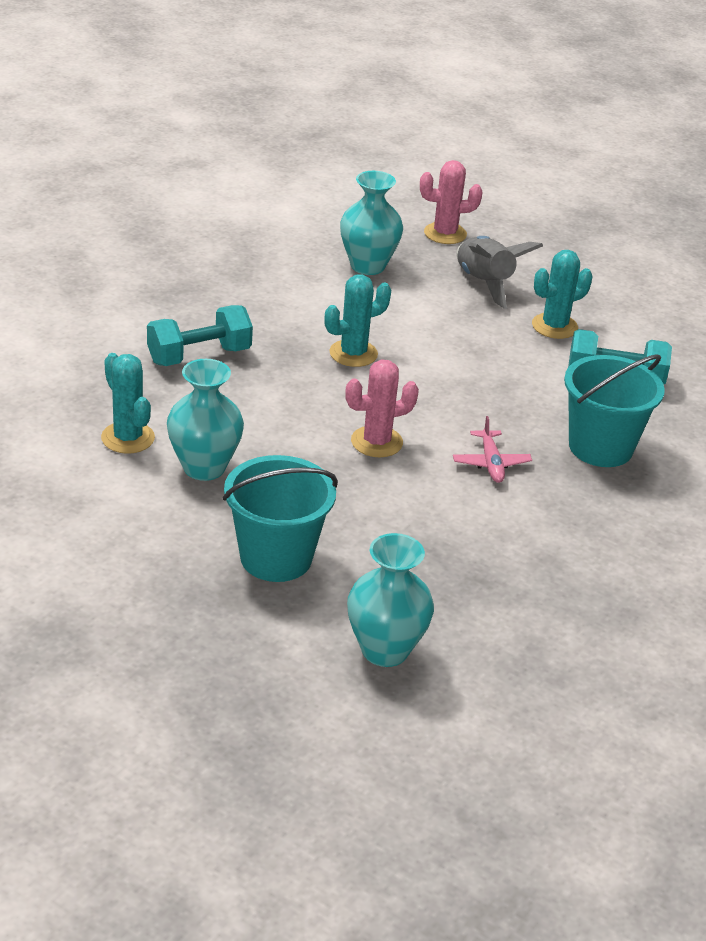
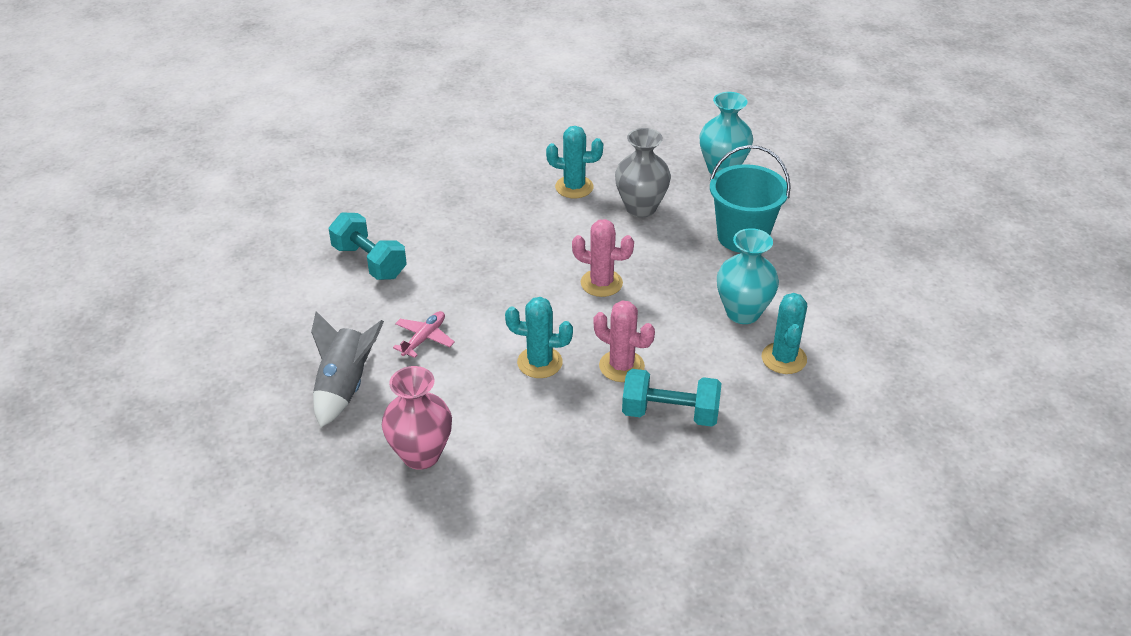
camera: 140 degrees left, 5 degrees up
turquoise vase [340,171,403,275] -> pink vase [382,366,452,470]
pink cactus [420,160,482,244] -> pink cactus moved to [593,300,655,382]
pink plane [453,416,532,483] -> pink plane moved to [393,311,455,358]
turquoise cactus [532,250,592,339] -> turquoise cactus moved to [546,126,603,198]
turquoise bucket [564,354,665,467] -> none
none -> grey vase [615,128,671,217]

